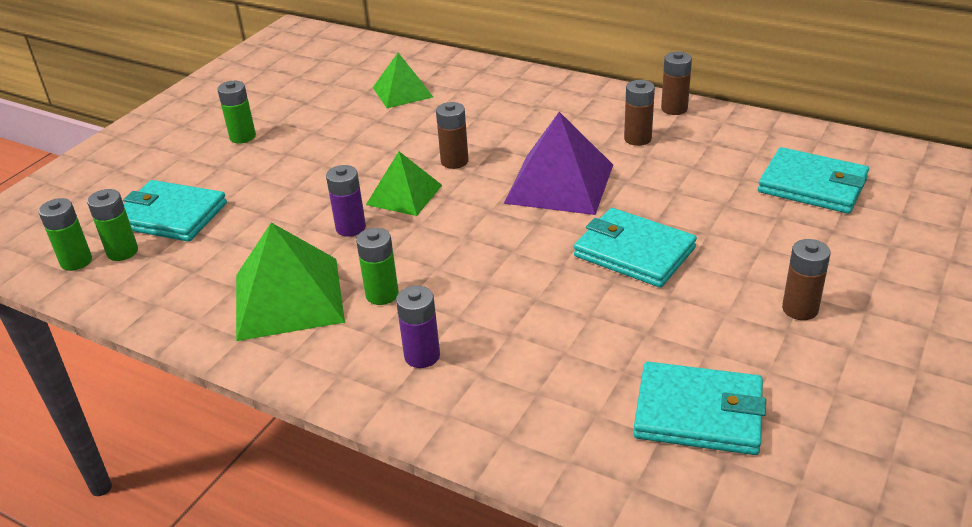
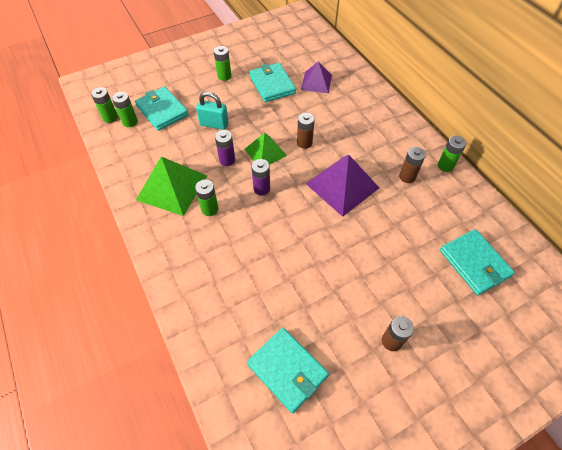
camera: 30 degrees right, 20 degrees up
green pyramid [373,53,433,108] -> purple pyramid [301,61,332,93]
purple battery [396,286,440,368] -> purple battery moved to [251,159,270,196]
turquoise wallet [574,208,697,288] -> turquoise wallet moved to [249,63,296,102]
brown battery [661,51,692,115] -> green battery [438,136,466,172]
none -> turquoise padlock [196,91,229,130]

